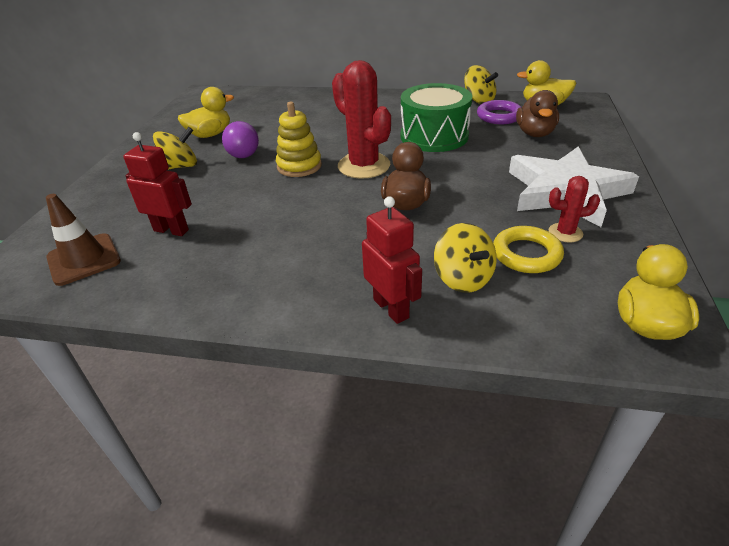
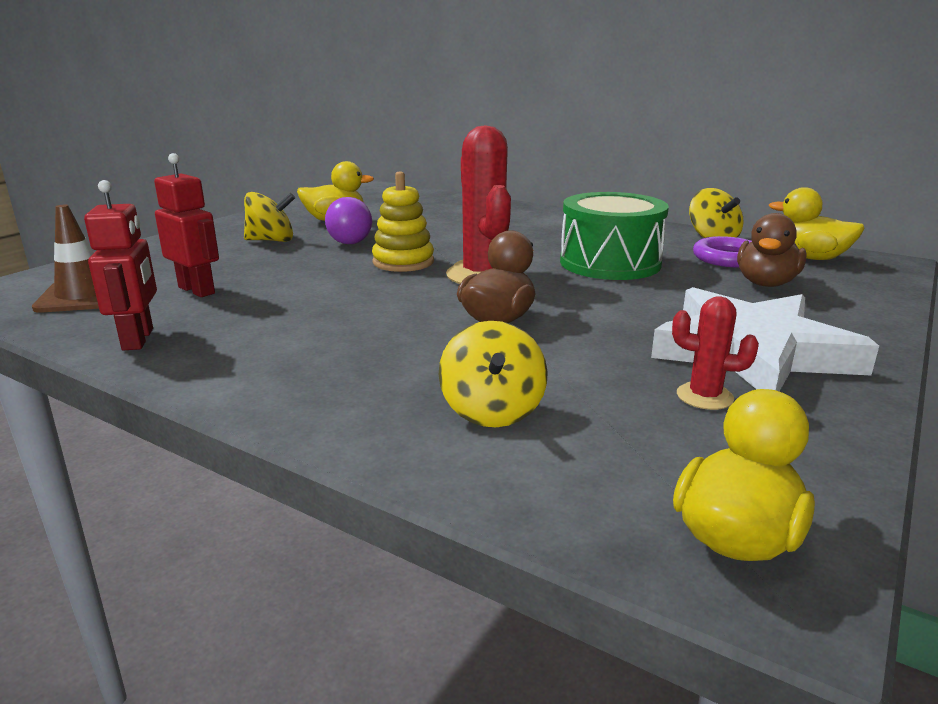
camera: 20 degrees right, 15 degrees down
red robot [362,196,422,324] -> red robot moved to [84,180,157,351]
yellow ring [493,226,564,273] -> none

